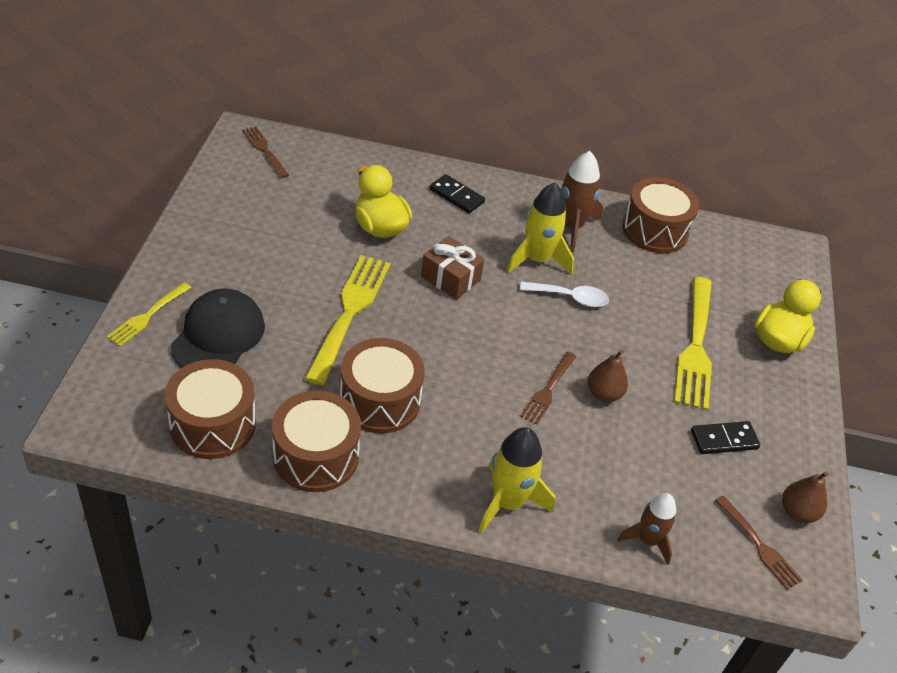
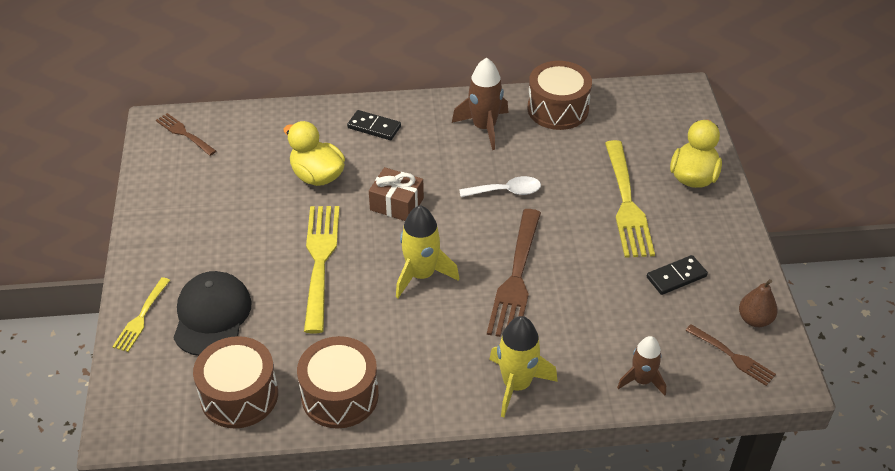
camera: 10 degrees left, 0 degrees up
brown drum [340,338,425,433] -> none
yellow rocket [506,183,574,275] -> yellow rocket moved to [396,205,459,298]
brown fork [520,352,576,425] -> brown fork [487,209,541,337], size x1.84
brown pear [588,350,628,402] -> none

